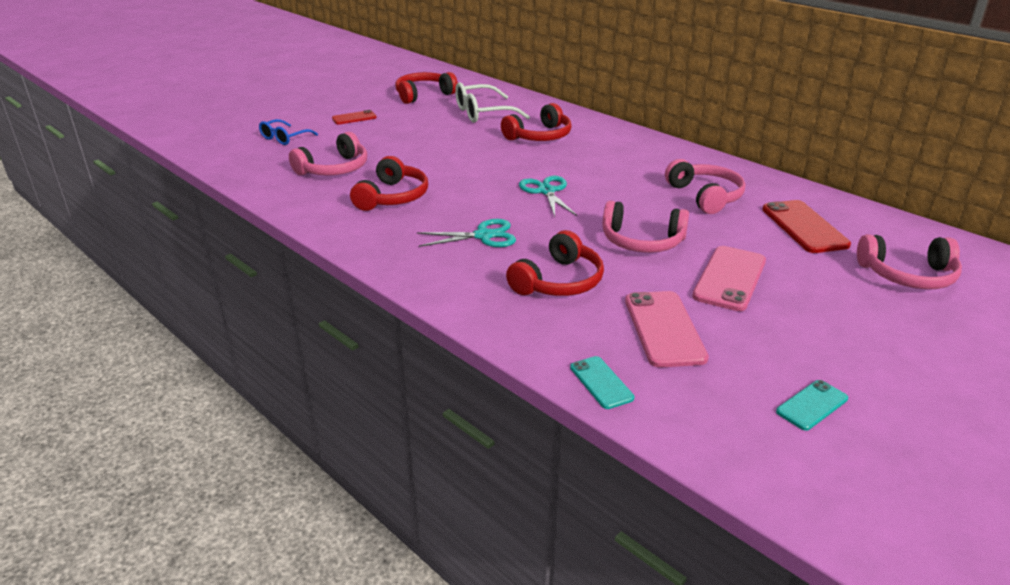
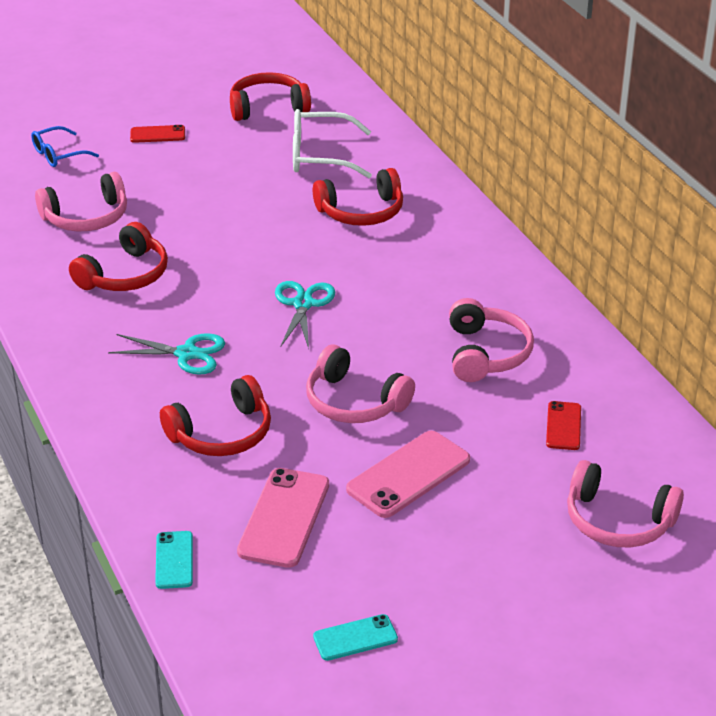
camera: 20 degrees right, 5 degrees up
red phone [762,200,851,253] -> red phone [546,401,581,450], size x0.57

